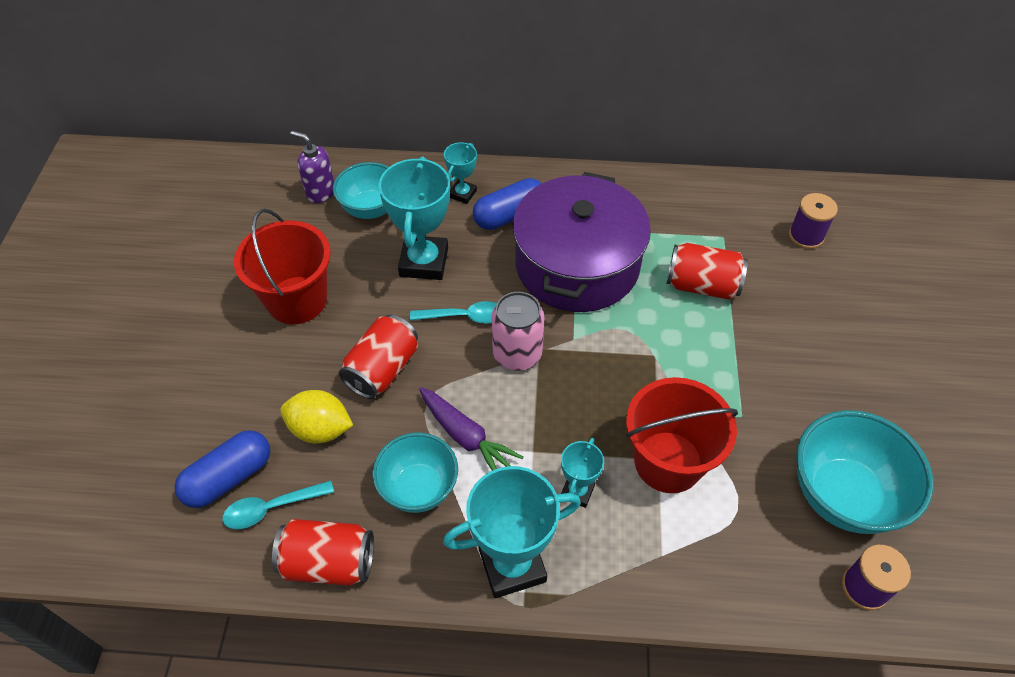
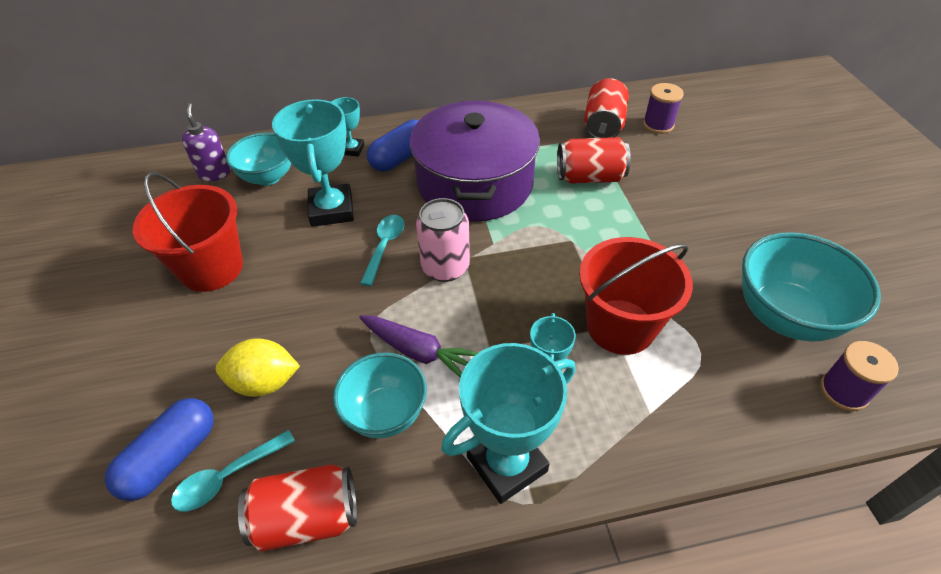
camera: 15 degrees left, 5 degrees down
purple soap dispenser [290,131,334,203] -> purple soap dispenser turned 60 degrees clockwise [182,103,231,182]
red can [339,314,418,399] -> red can moved to [584,78,629,138]
turquoise spoon [410,301,497,324] -> turquoise spoon turned 60 degrees counterclockwise [360,215,405,286]

